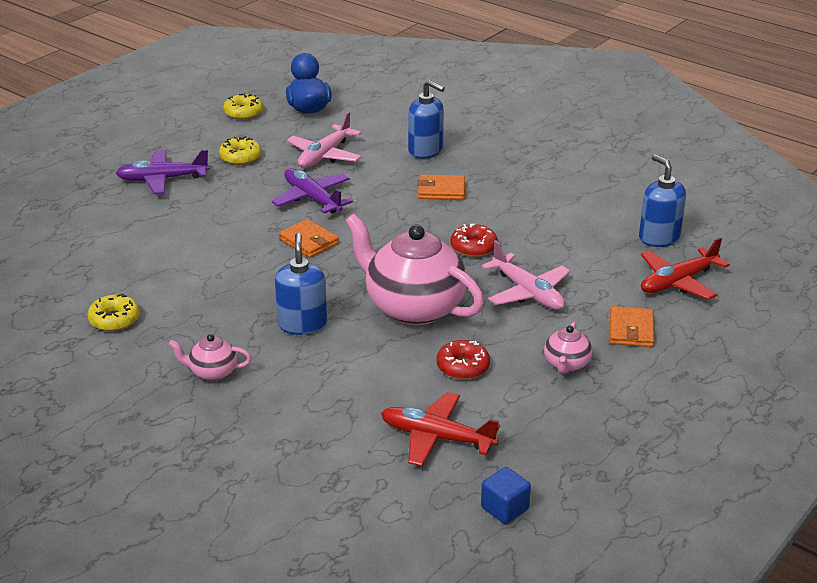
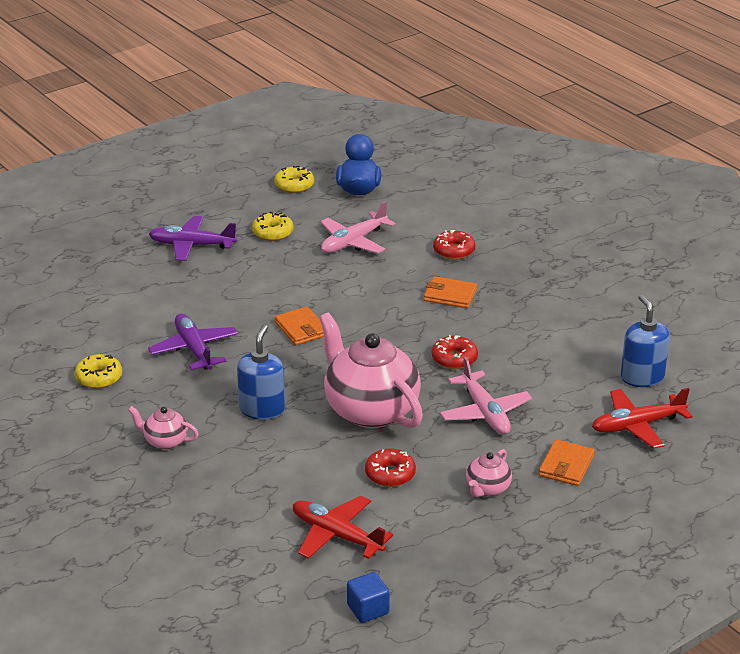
camera: 15 degrees right, 0 degrees up
purple plane [272,168,353,213] -> purple plane moved to [148,314,238,370]
blue soap dispenser [408,80,445,159] -> red donut [433,230,475,260]

